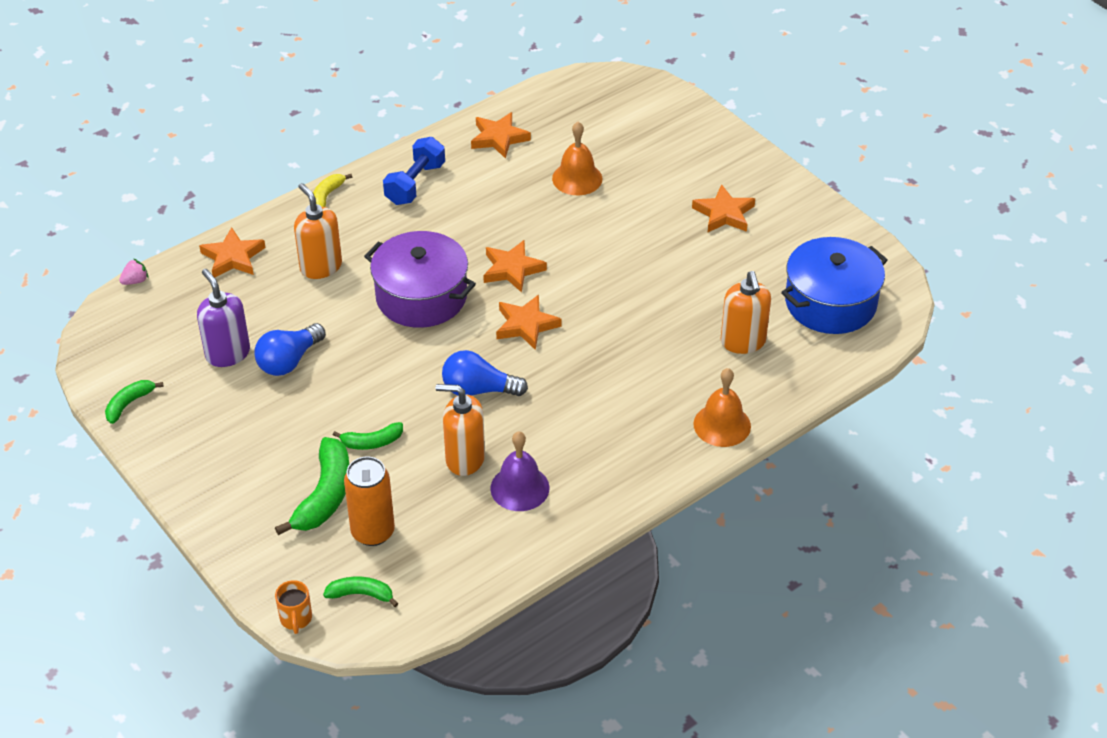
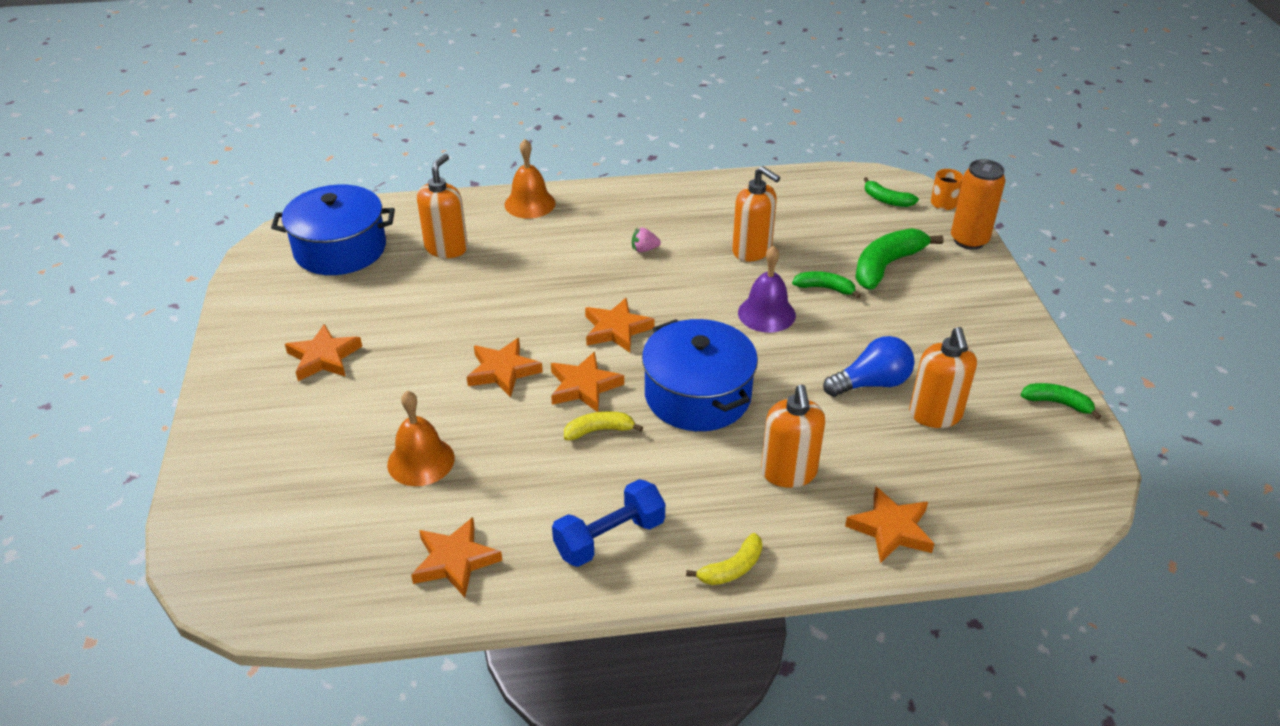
camera: 150 degrees left, 5 degrees down
green banana [105,380,163,424] -> green banana turned 135 degrees counterclockwise [1021,383,1101,420]
pink strawberry [119,258,148,285] -> pink strawberry moved to [632,228,661,252]
purple soap dispenser [197,269,250,367] -> orange soap dispenser [909,327,977,428]
orange can [344,457,395,546] -> orange can moved to [951,159,1006,250]
purple pot [364,231,476,328] -> blue pot [642,319,758,431]
blue light bulb [442,350,528,396] -> none
purple bell [490,431,550,511] -> purple bell moved to [738,245,796,333]
none -> orange star [467,338,543,397]
none -> yellow banana [564,411,643,440]

